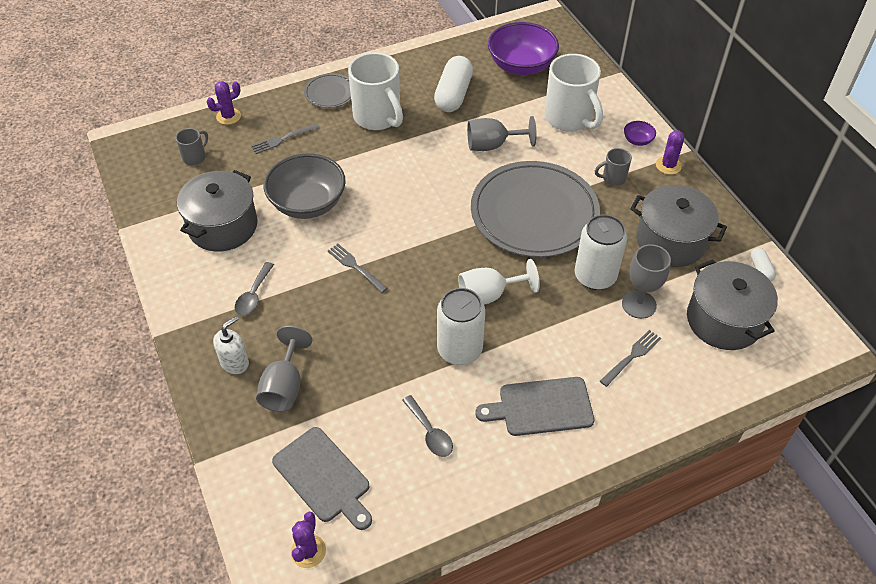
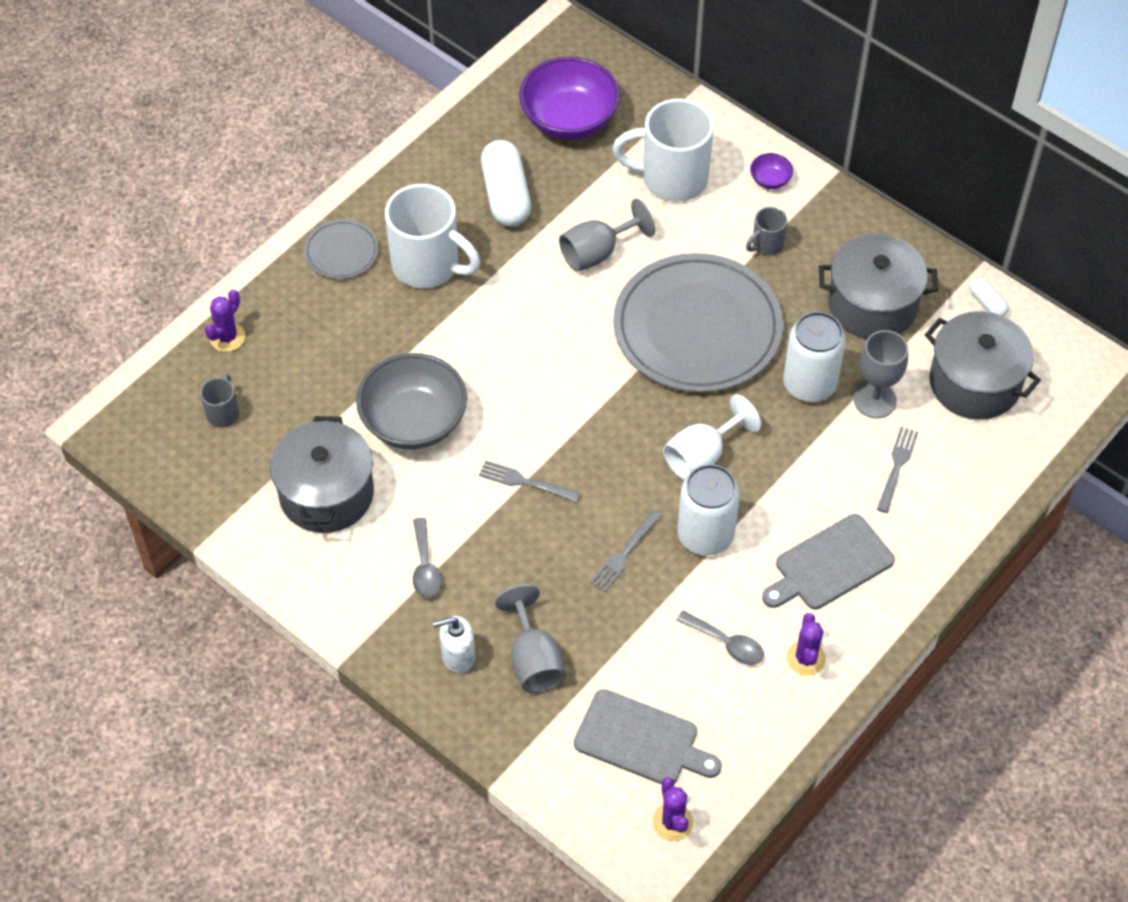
camera: 25 degrees left, 5 degrees up
white soap dispenser [213,316,249,374] -> white soap dispenser turned 120 degrees counterclockwise [433,616,475,673]
grey fork [251,124,319,154] -> grey fork moved to [590,510,662,592]
white mug [545,54,603,131] -> white mug turned 150 degrees clockwise [612,99,714,202]
purple cactus [656,130,684,175] -> purple cactus moved to [787,613,826,676]

